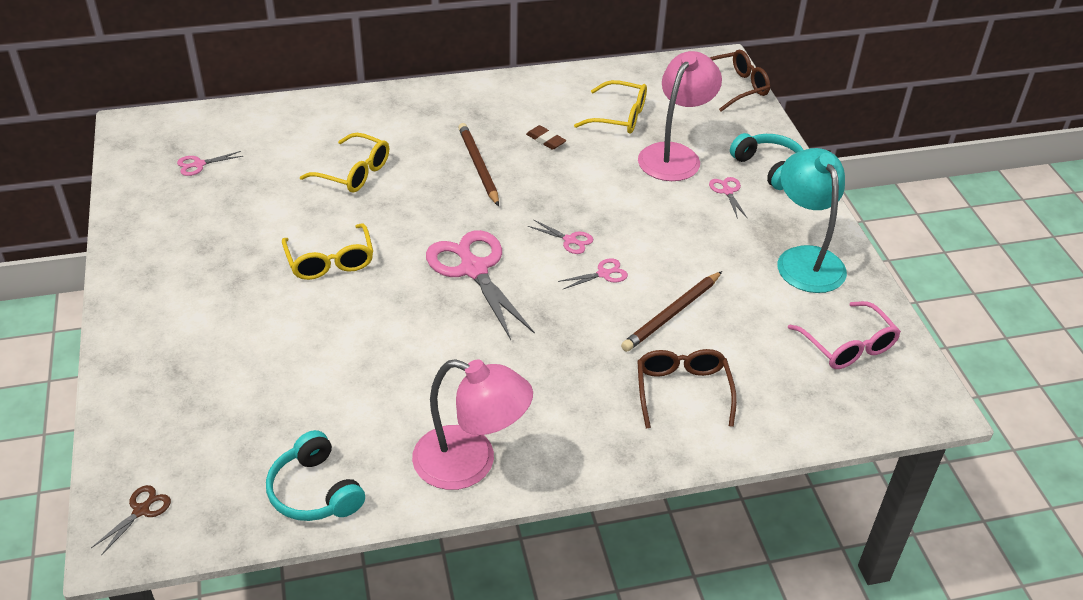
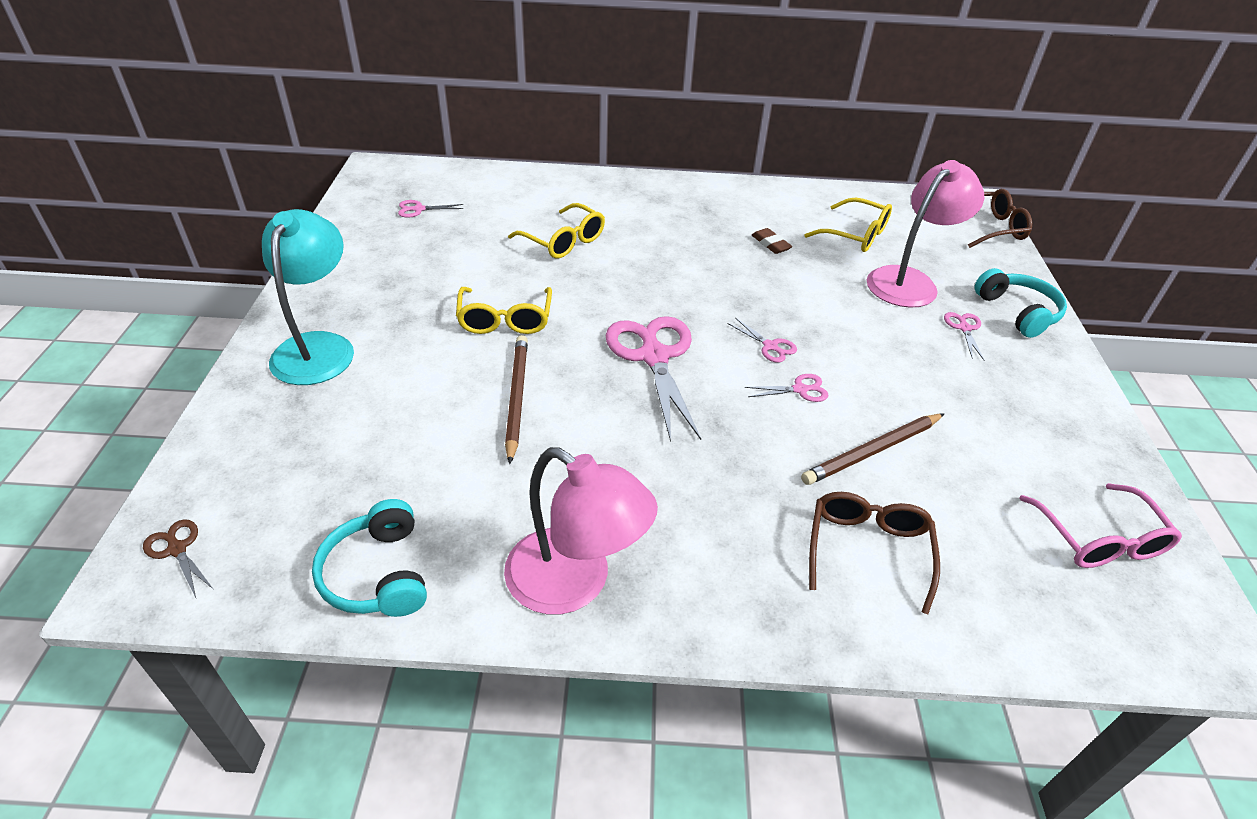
camera: 15 degrees right, 0 degrees up
brown scissors [91,485,171,556] -> brown scissors turned 90 degrees counterclockwise [143,519,213,598]
brown pencil [458,123,499,206] -> brown pencil moved to [505,335,528,464]
turquoise lamp [777,148,847,293] -> turquoise lamp moved to [262,209,354,385]

